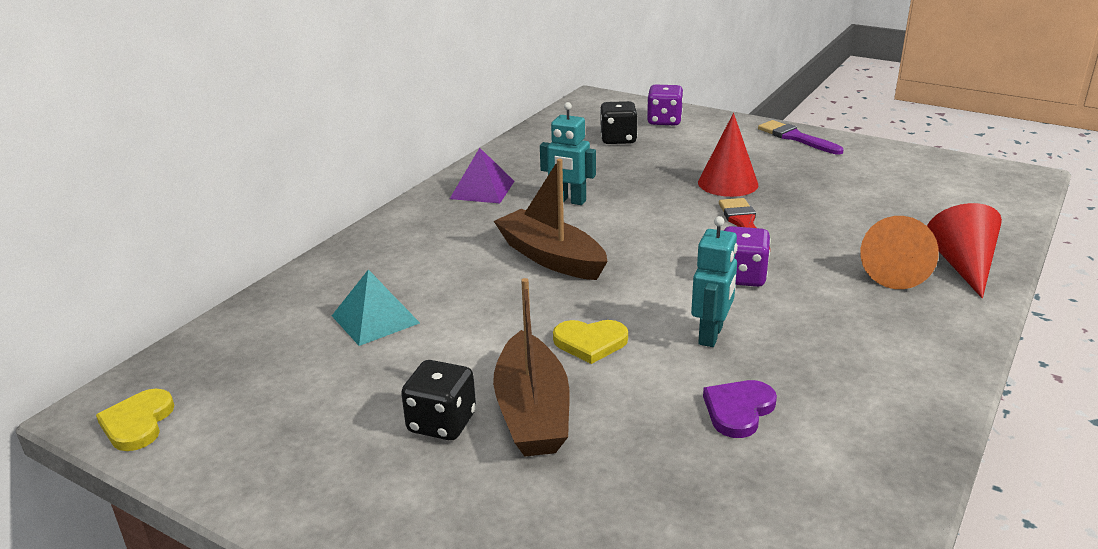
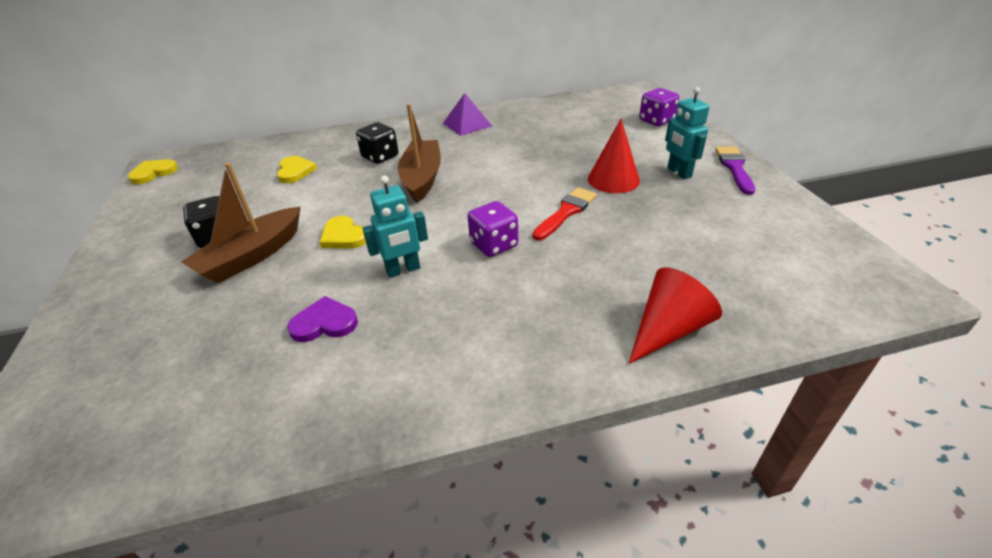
camera: 45 degrees right, 10 degrees up
turquoise pyramid [332,270,420,346] -> yellow heart [277,156,317,183]
turquoise robot [540,102,596,205] -> turquoise robot moved to [665,87,710,179]
black dice [600,101,637,144] -> black dice moved to [356,122,398,164]
orange cone [860,216,939,289] -> none

